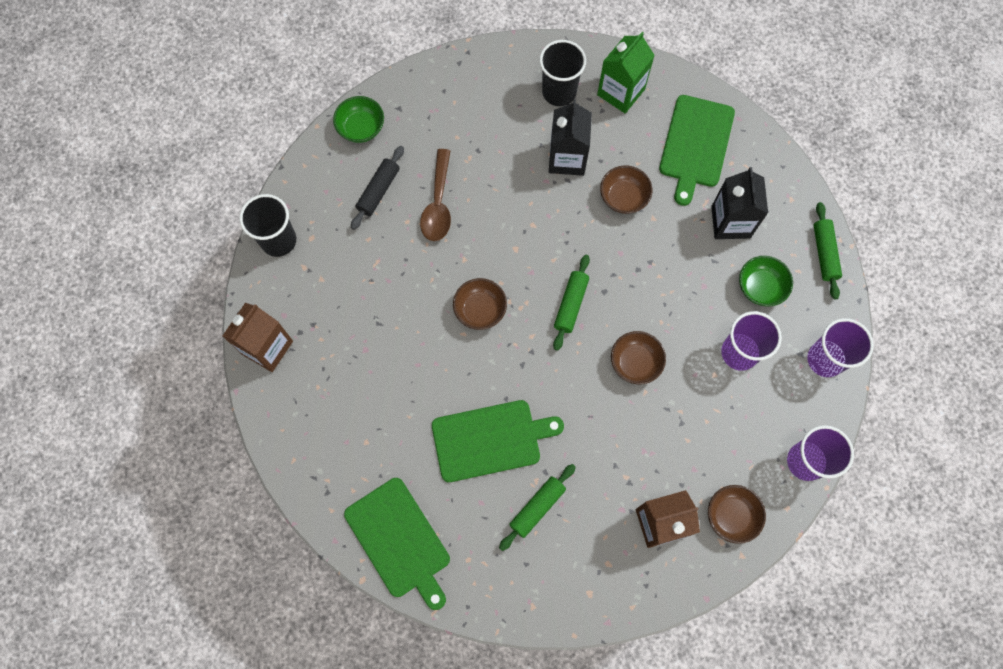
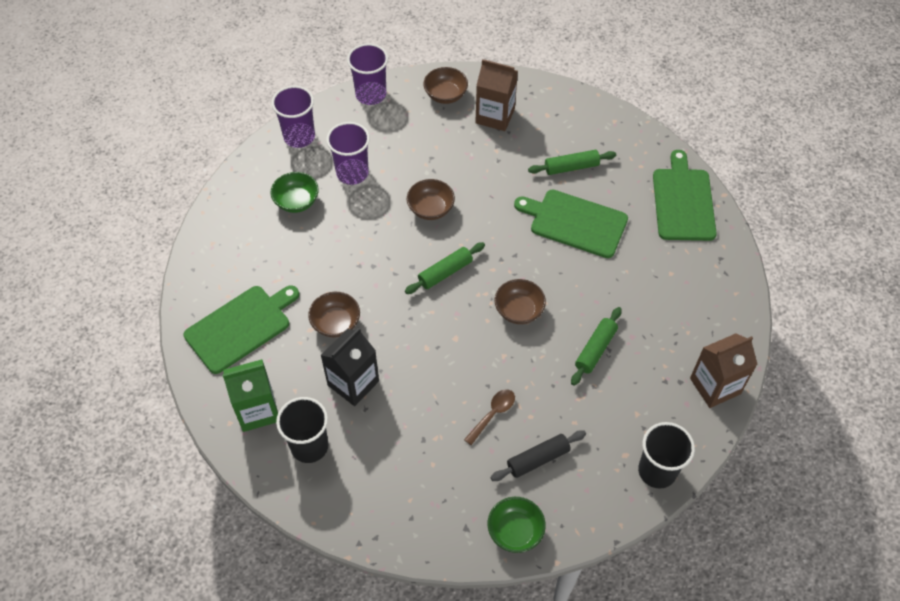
camera: 145 degrees left, 15 degrees down
brown spoon [420,149,451,241] -> brown spoon [464,389,515,445], size x0.66
black carton [711,167,768,239] -> none
green rolling pin [814,202,842,300] -> green rolling pin moved to [571,307,622,386]

